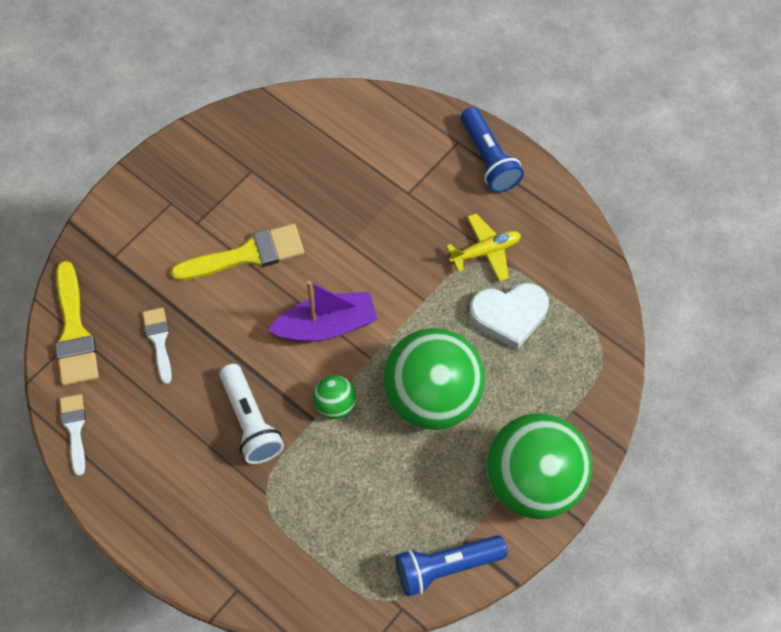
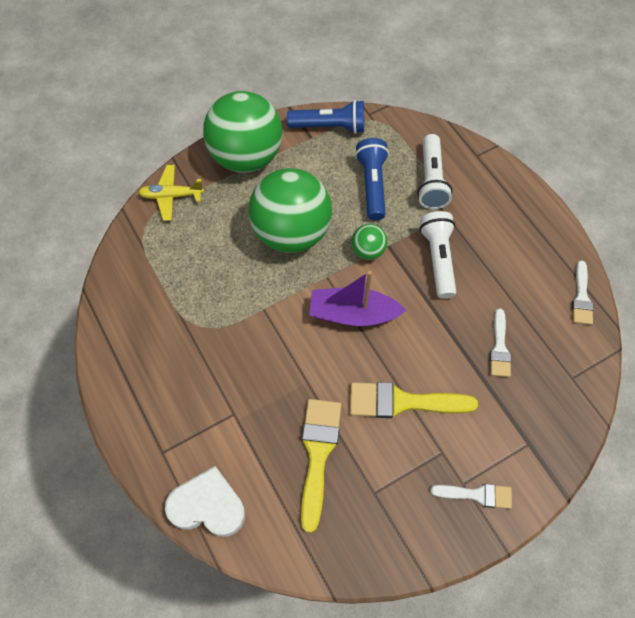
camera: 160 degrees left, 0 degrees up
yellow brush [55,261,99,386] -> yellow brush moved to [301,399,341,533]
yellow plane [446,214,521,282] -> yellow plane moved to [138,165,204,221]
blue flashlight [461,107,524,193] -> blue flashlight moved to [355,138,389,221]
white heart [470,283,549,350] -> white heart moved to [165,466,245,537]
none -> white flashlight [417,134,452,209]
none -> white brush [430,484,512,509]

